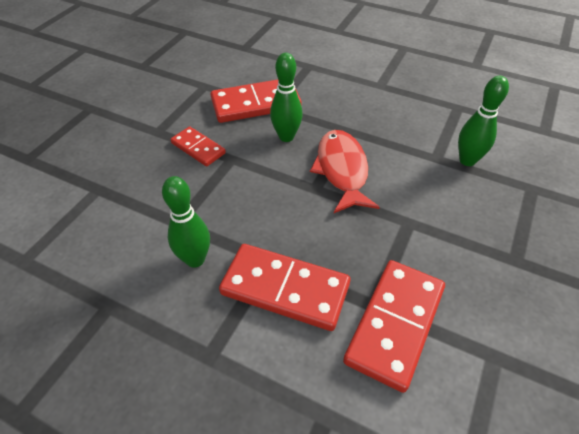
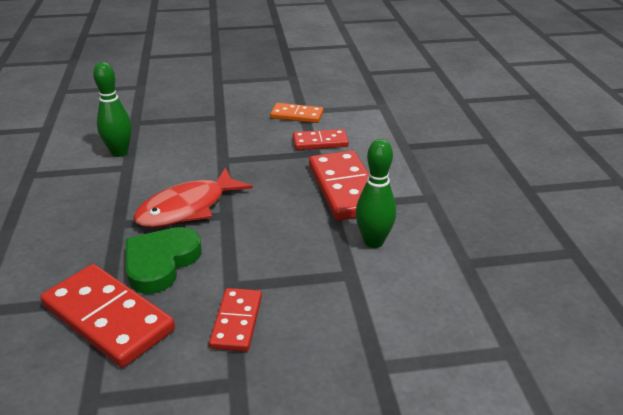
camera: 125 degrees left, 15 degrees down
green bowling pin [270,53,303,142] -> green heart [126,227,202,294]
red domino [343,260,445,393] -> red domino [293,129,349,150], size x0.58
none -> orange domino [270,103,324,123]

